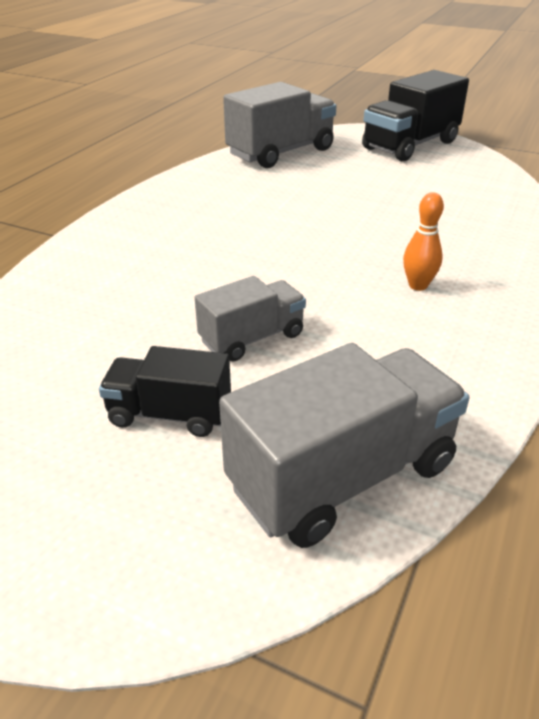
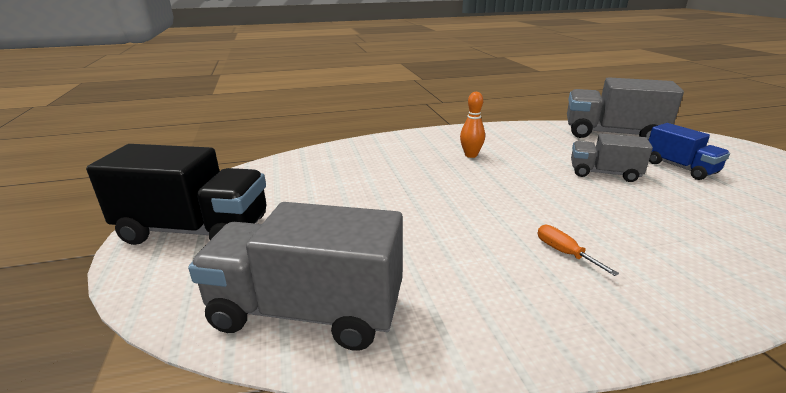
camera: 130 degrees left, 10 degrees down
black truck [99,346,231,437] -> blue truck [649,123,730,180]
none -> orange screwdriver [538,225,619,276]

